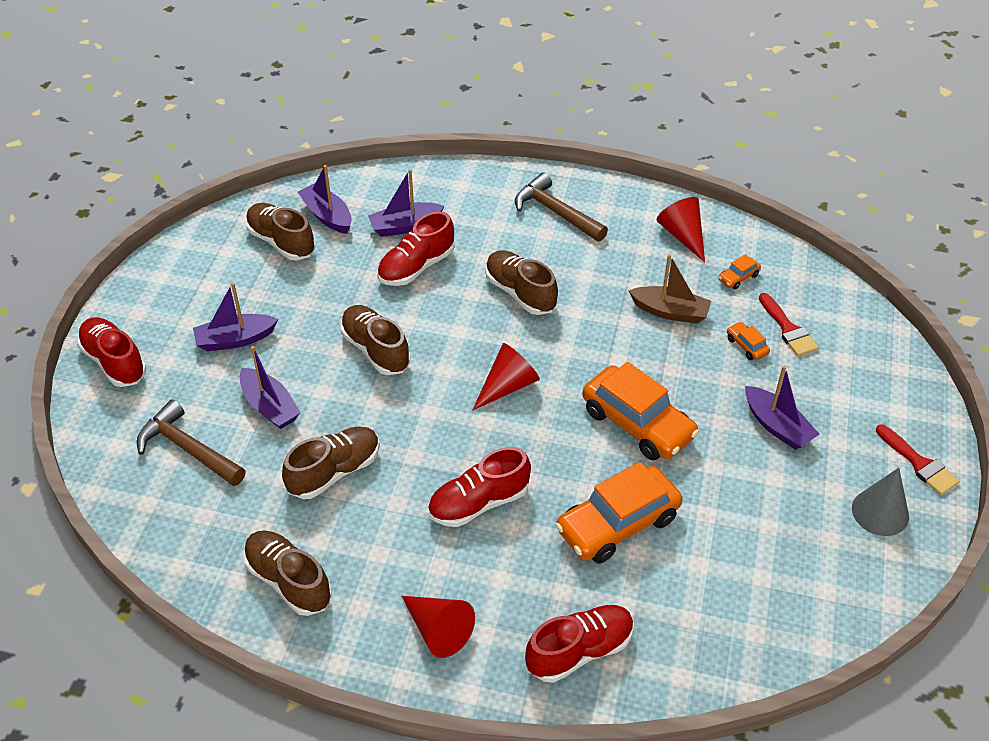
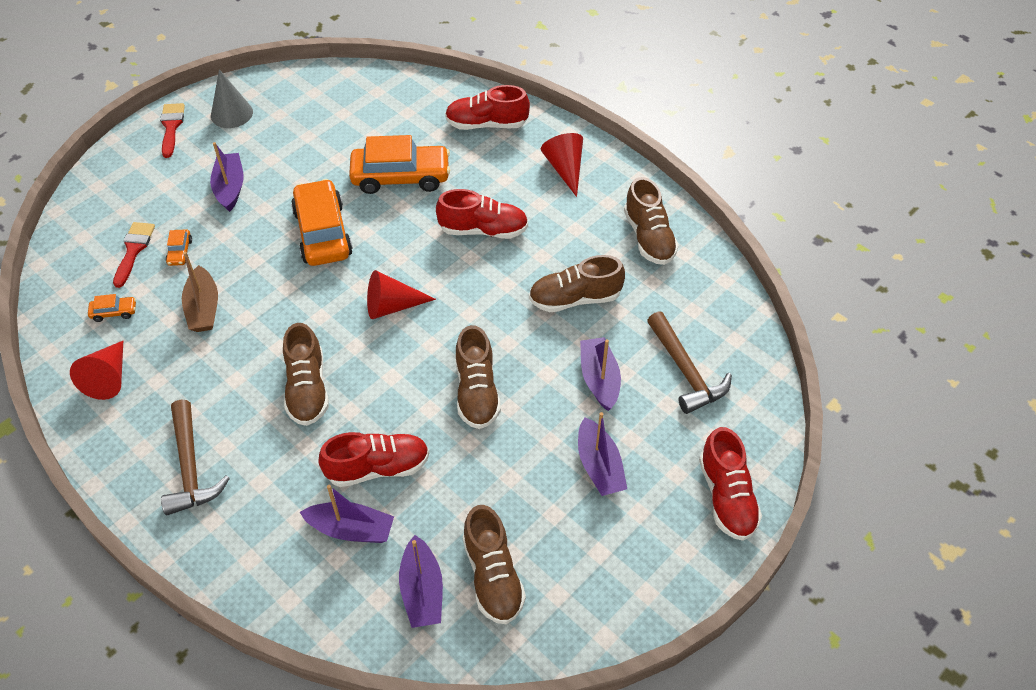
camera: 150 degrees left, 5 degrees up
purple boat [193,282,278,351] -> purple boat turned 60 degrees clockwise [578,412,627,496]
brown boat [629,254,711,323] -> brown boat turned 150 degrees counterclockwise [182,251,218,332]

